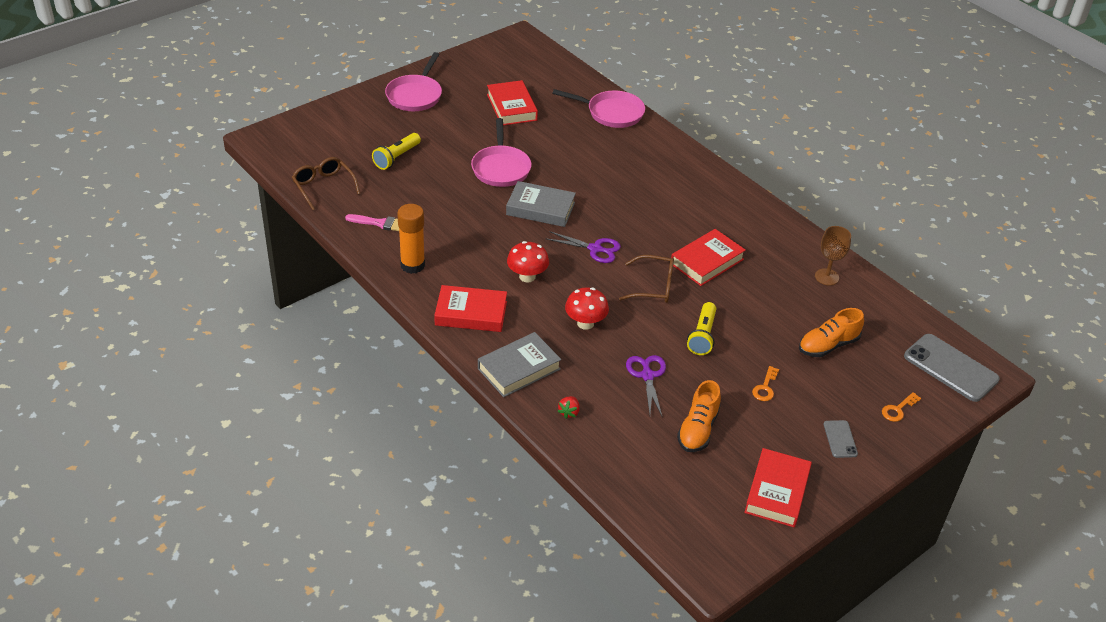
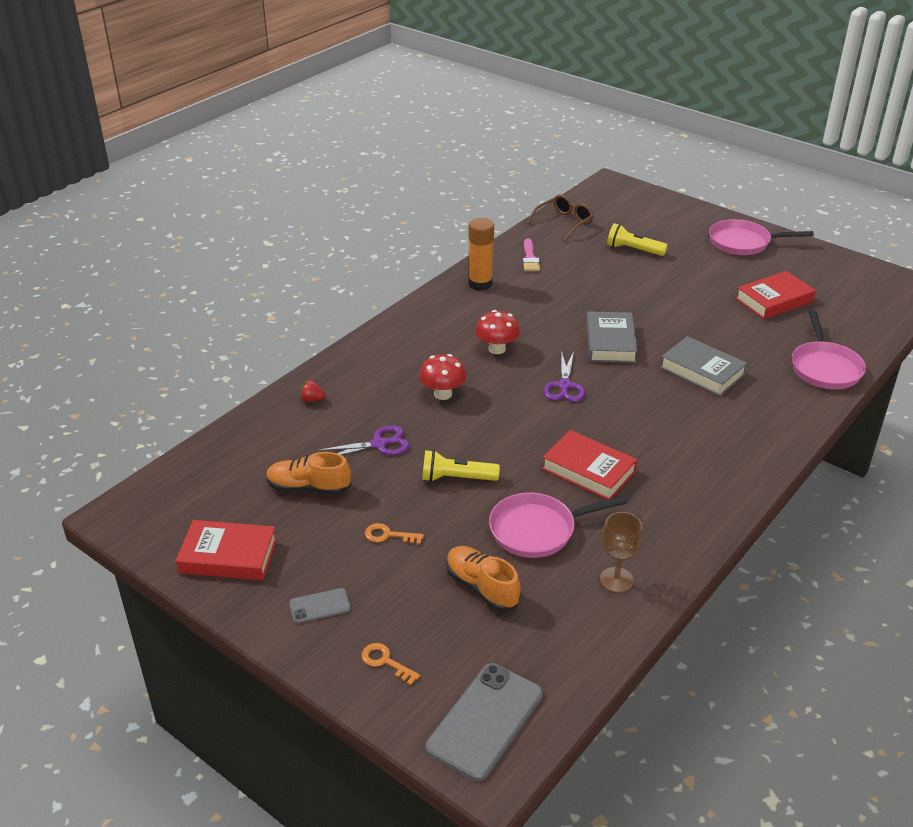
camera: 80 degrees right, 5 degrees down
red book [434,285,507,332] -> none
pink pan [471,118,531,187] -> pink pan moved to [489,493,627,558]
grey book [478,332,561,397] -> grey book moved to [660,336,748,396]
brown glasses [619,255,674,303] -> none

